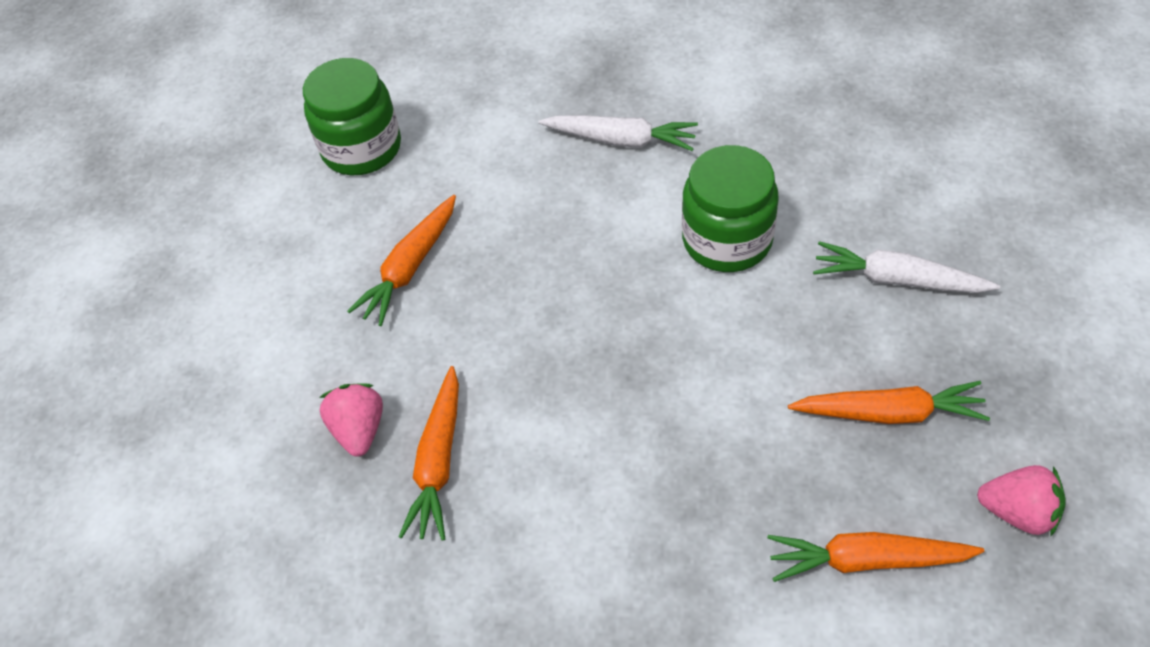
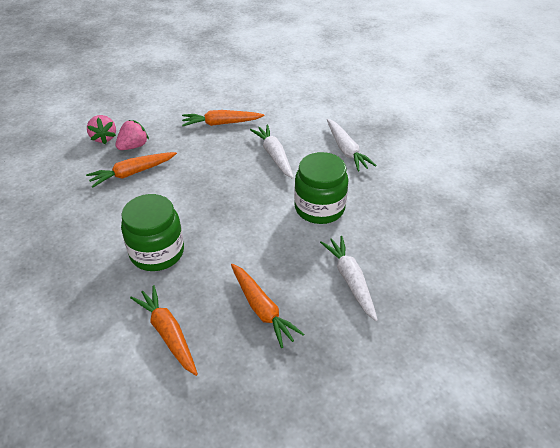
camera: 50 degrees right, 10 degrees down
green jar [303,58,401,175] -> green jar moved to [121,194,184,271]
pink strawberry [977,465,1066,537] -> pink strawberry moved to [87,115,116,144]
none -> white carrot [250,125,294,179]

